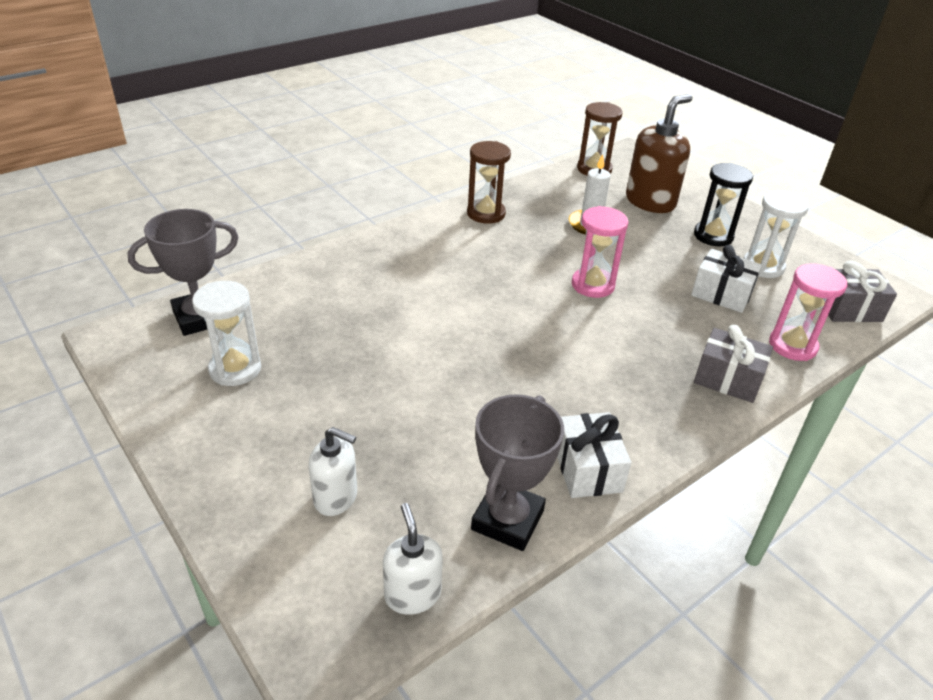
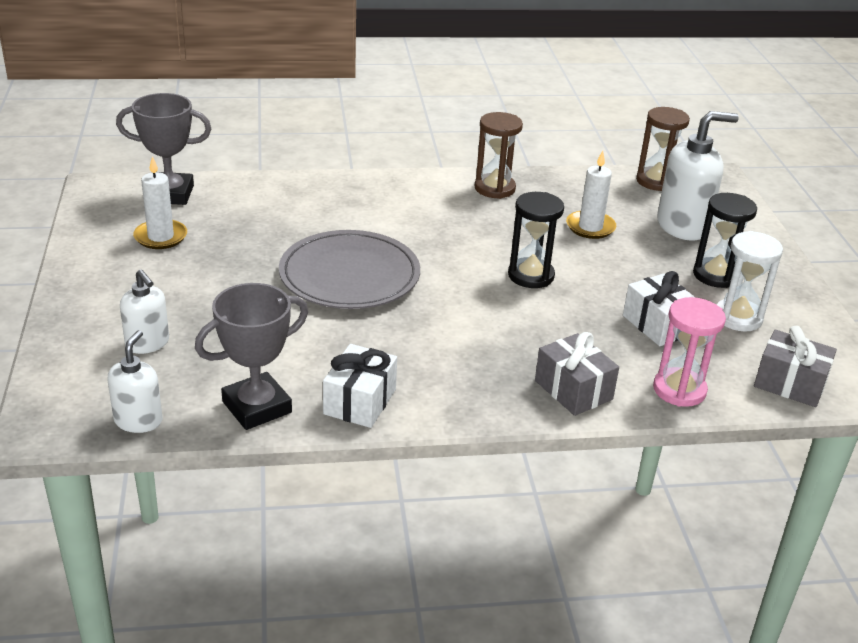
camera: 30 degrees right, 5 degrees down
white hourglass [192,281,261,386] -> white candle [133,156,187,249]
pink hourglass [572,206,629,298] -> black hourglass [508,192,564,288]
brown soap dispenser [626,94,693,213] -> white soap dispenser [657,111,739,240]
none -> grey plate [279,230,420,309]

